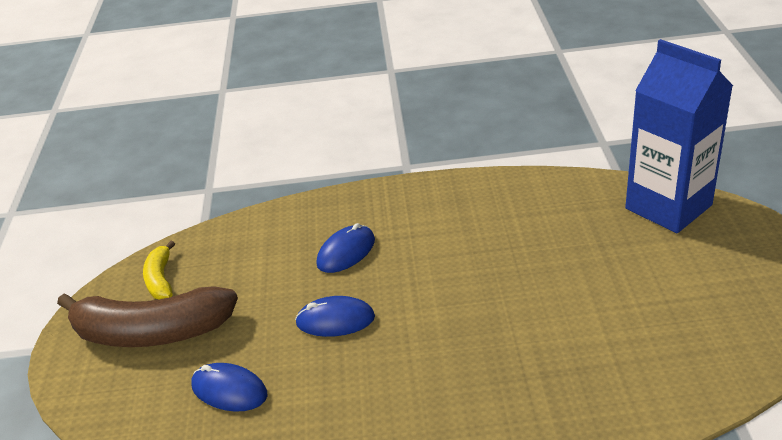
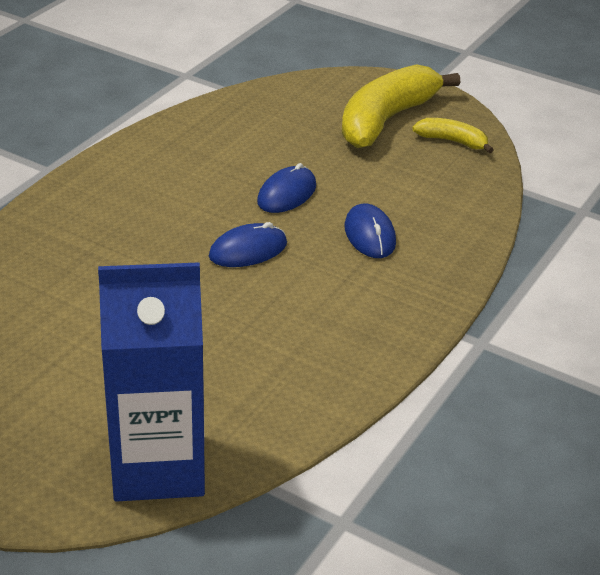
camera: 120 degrees right, 0 degrees up
brown banana [57,286,238,347] -> yellow banana [342,64,460,148]
blue mouse [192,363,268,412] -> blue mouse moved to [209,222,287,267]

